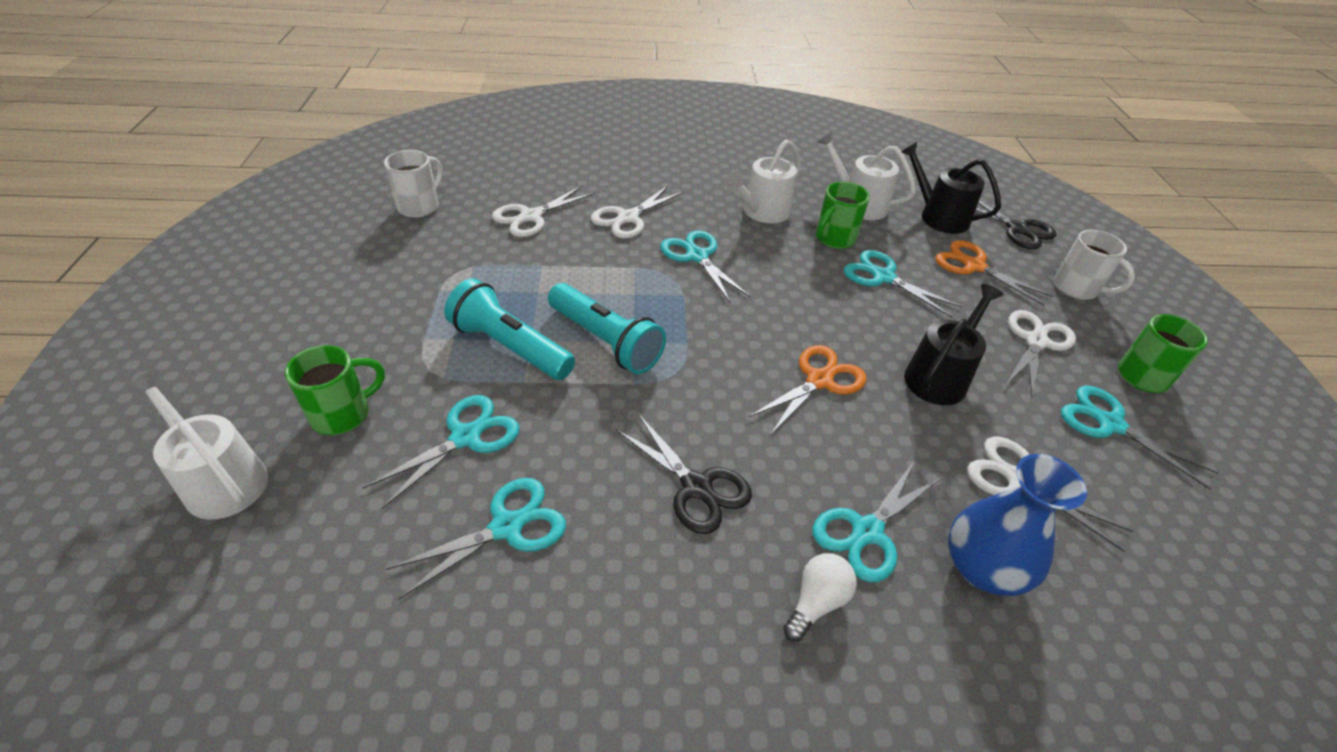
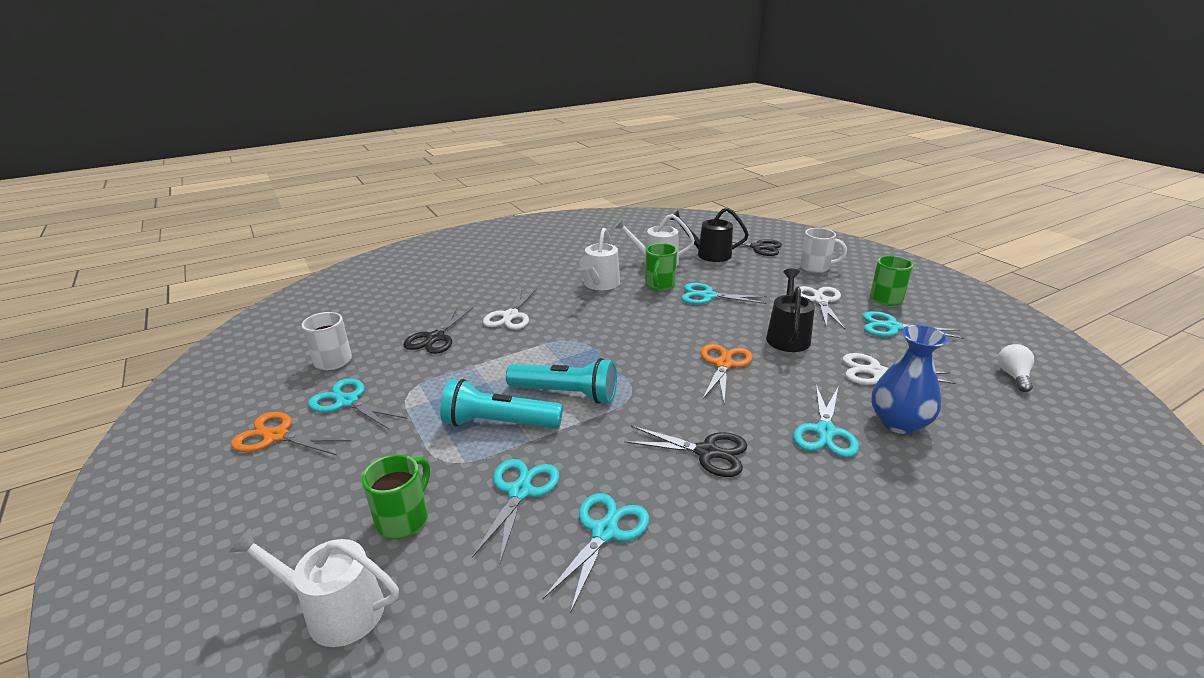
camera: 25 degrees left, 15 degrees down
white scissors [492,186,595,237] -> black scissors [403,306,473,354]
turquoise scissors [660,231,751,302] -> turquoise scissors moved to [308,378,407,430]
white light bulb [783,553,857,642] -> white light bulb moved to [998,344,1034,392]
orange scissors [935,240,1054,306] -> orange scissors moved to [231,412,352,455]

